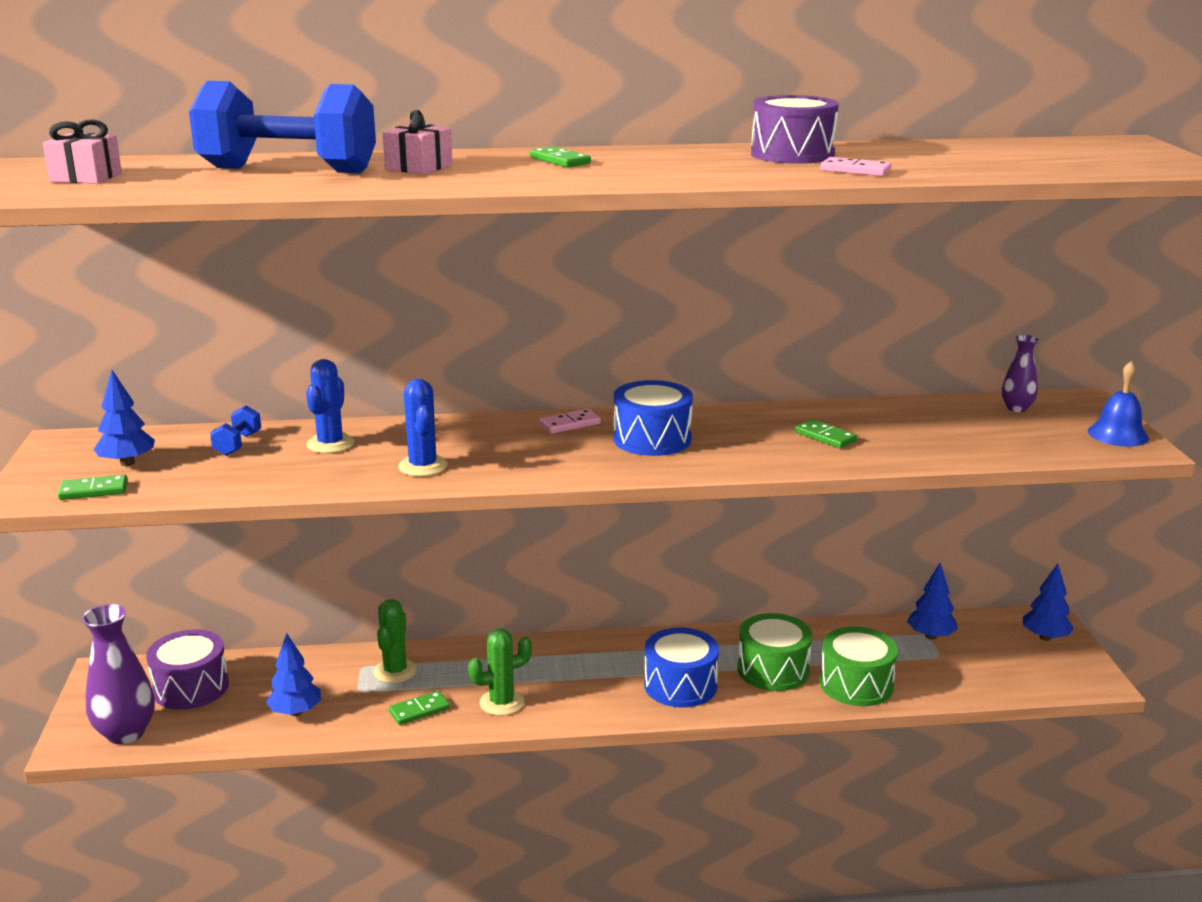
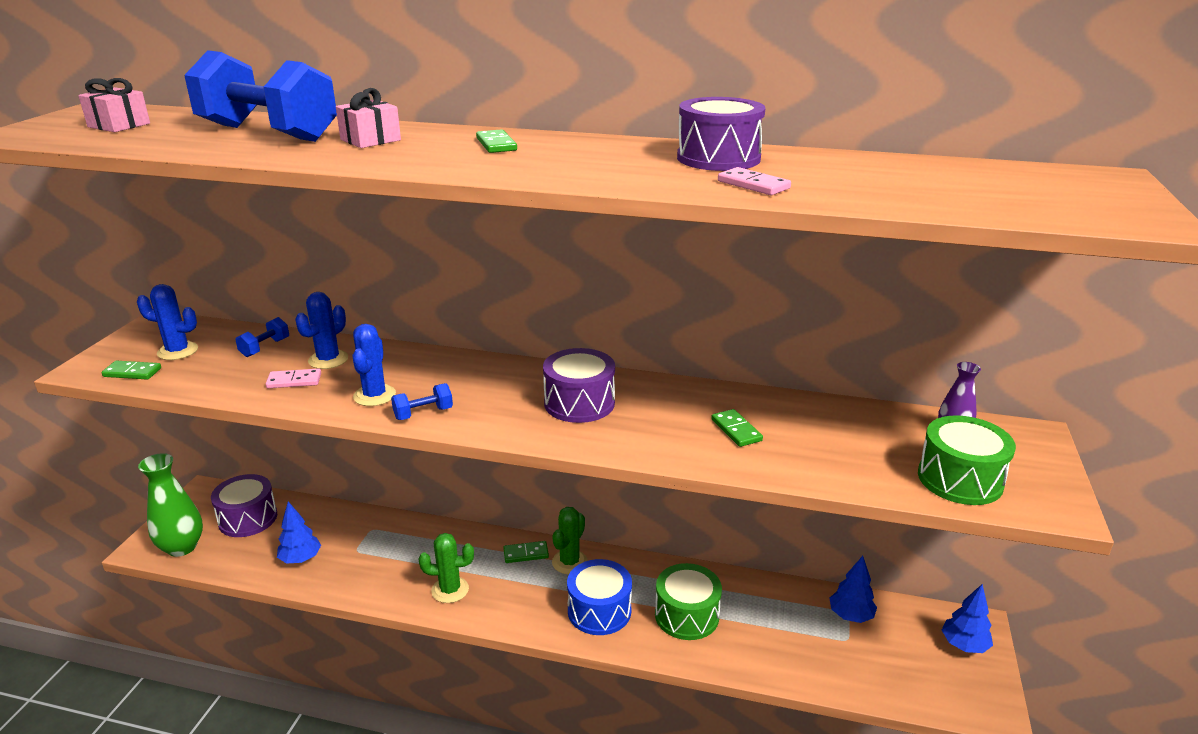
camera: 20 degrees right, 5 degrees up
purple vase [82,604,155,744] -> green vase [138,453,203,557]
blue tree [93,370,155,466] -> blue cactus [137,284,198,360]
green cactus [373,599,417,683] -> green cactus moved to [552,507,588,574]
green domino [389,691,450,725] -> green domino moved to [503,541,549,563]
pink domino [539,409,601,434] -> pink domino moved to [266,368,321,388]
blue drum [614,380,693,456] -> purple drum [543,348,615,423]
green drum [820,627,898,706] -> green drum moved to [918,415,1016,505]
blue bell [1088,361,1149,447] -> none
none -> blue dumbbell [391,383,453,420]

